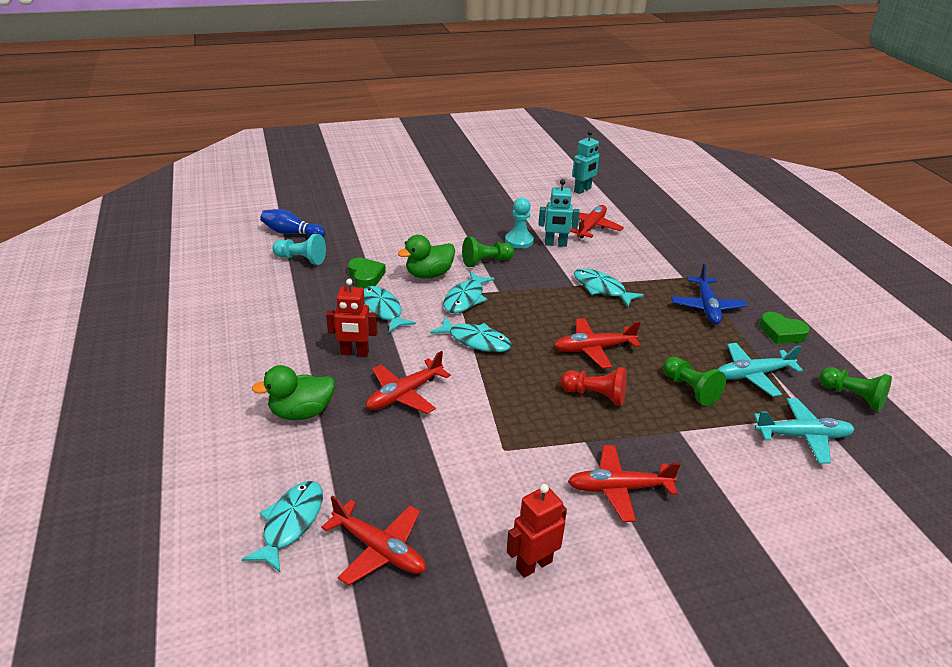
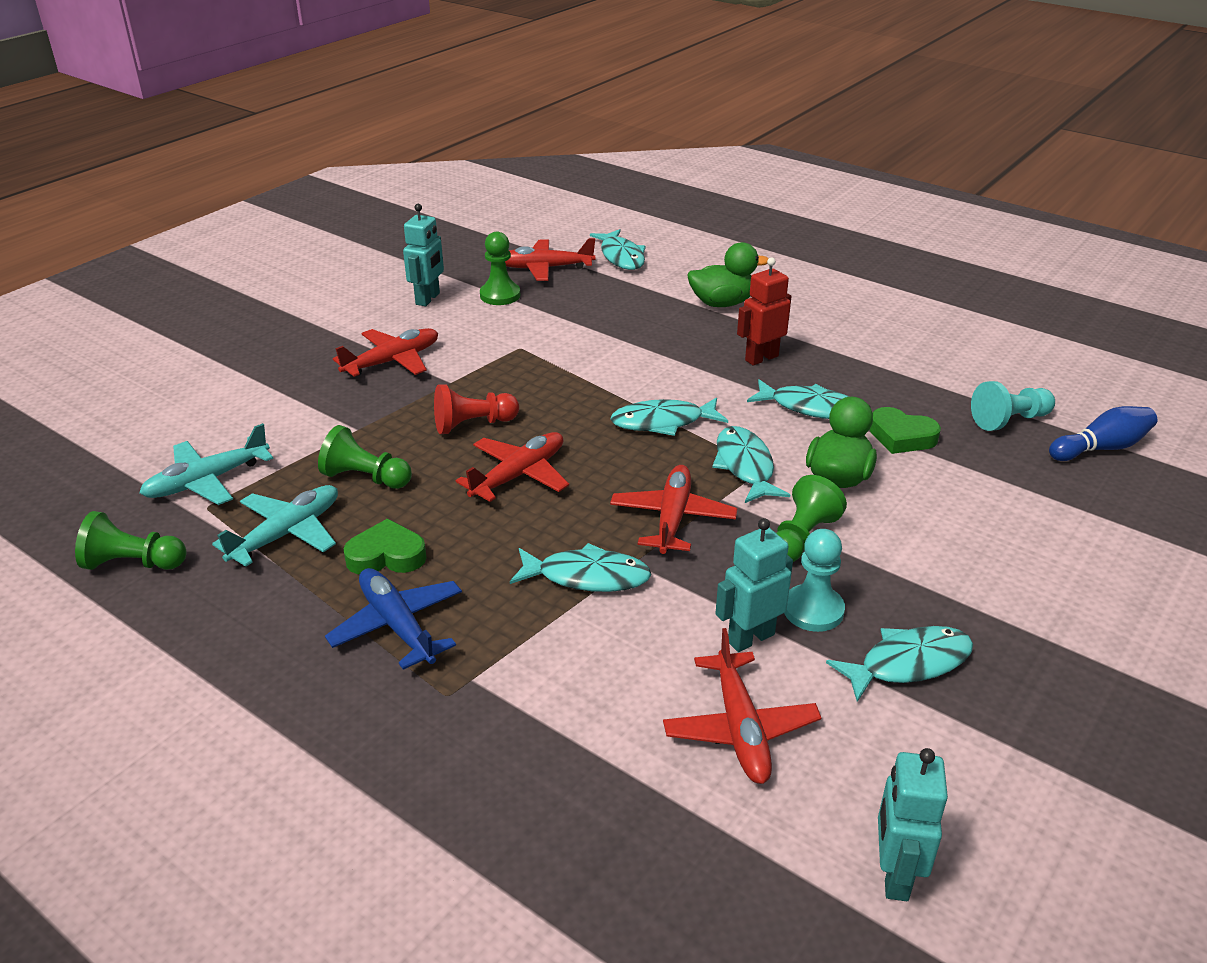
camera: 145 degrees right, 0 degrees up
green duck [252,365,335,420] -> green duck turned 45 degrees clockwise [688,242,769,307]
red plane [366,351,451,414] -> red plane moved to [610,465,737,554]
red robot [506,484,567,578] -> turquoise robot [403,204,444,306]
green heart [759,312,810,344] -> green heart moved to [343,519,427,574]
none -> green pawn [480,231,521,305]
none -> turquoise fish [826,626,973,702]

